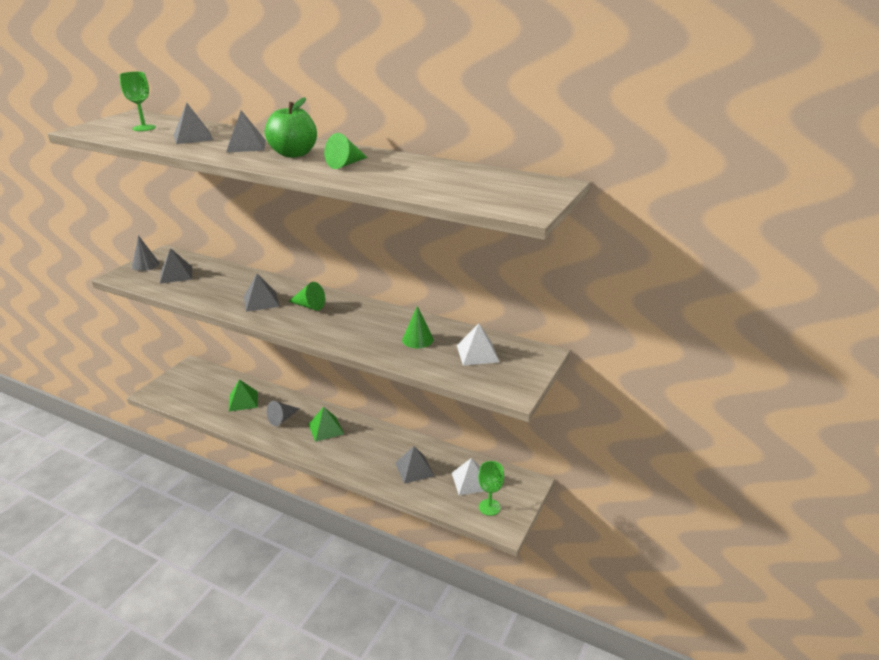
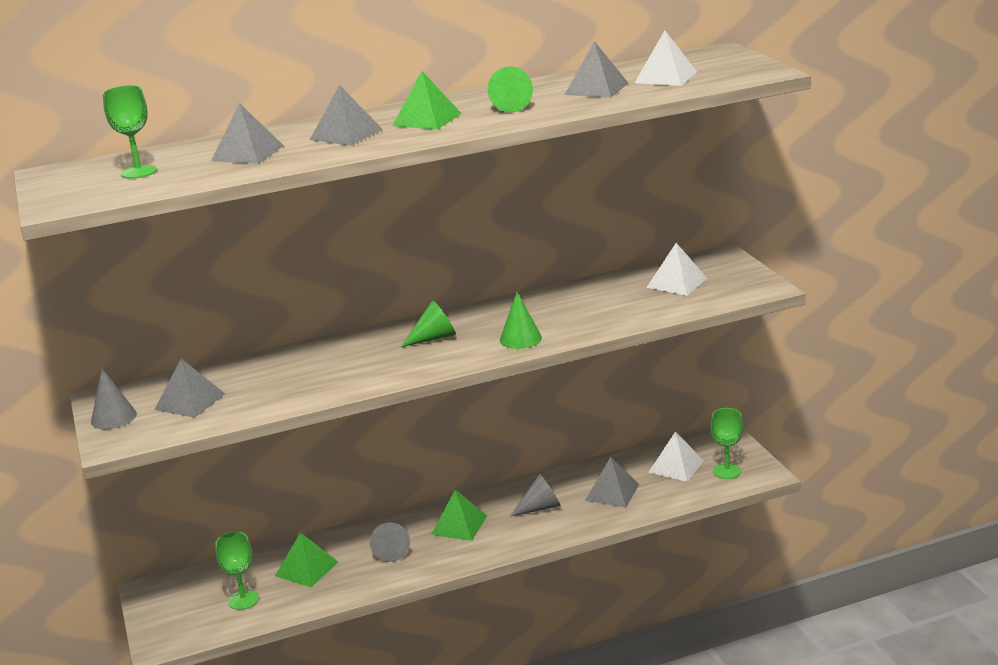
camera: 45 degrees left, 5 degrees down
grey pyramid [244,274,280,312] -> grey pyramid moved to [564,41,628,98]
green apple [265,97,317,158] -> green pyramid [392,71,462,130]
green cone [402,306,434,348] -> green cone moved to [500,292,542,349]
none -> green goblet [215,532,259,610]
none -> grey cone [510,474,561,517]
none -> white pyramid [635,31,697,86]

